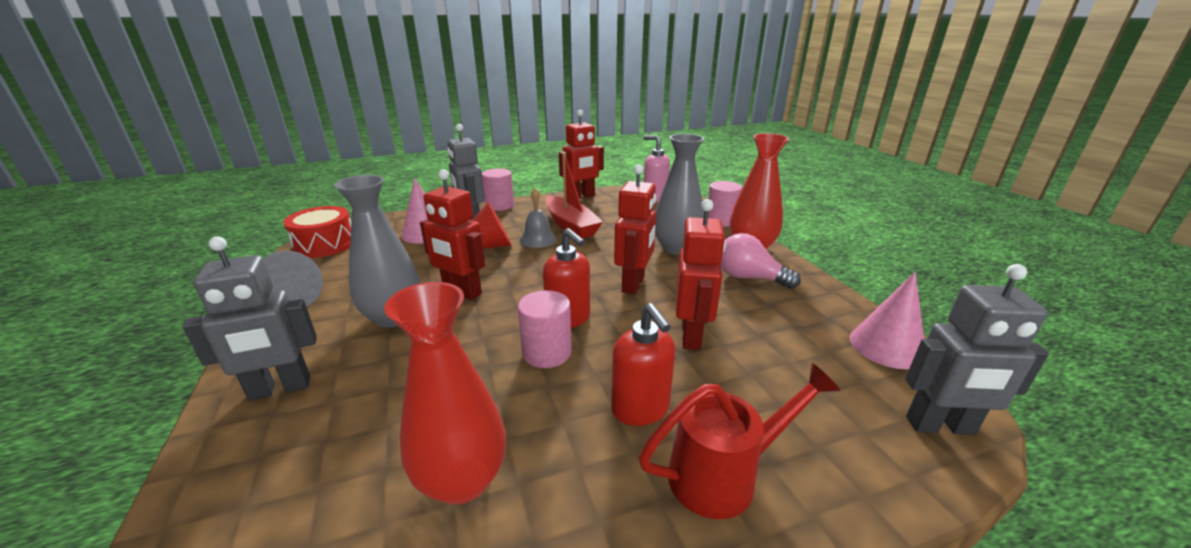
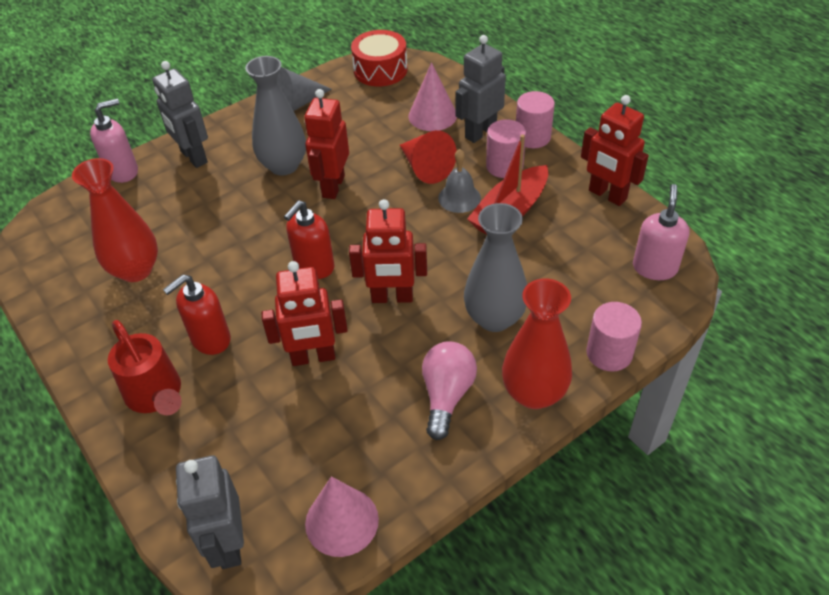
camera: 75 degrees right, 20 degrees up
pink cylinder [518,290,572,368] -> pink cylinder moved to [486,119,526,178]
none -> pink soap dispenser [90,99,138,183]

